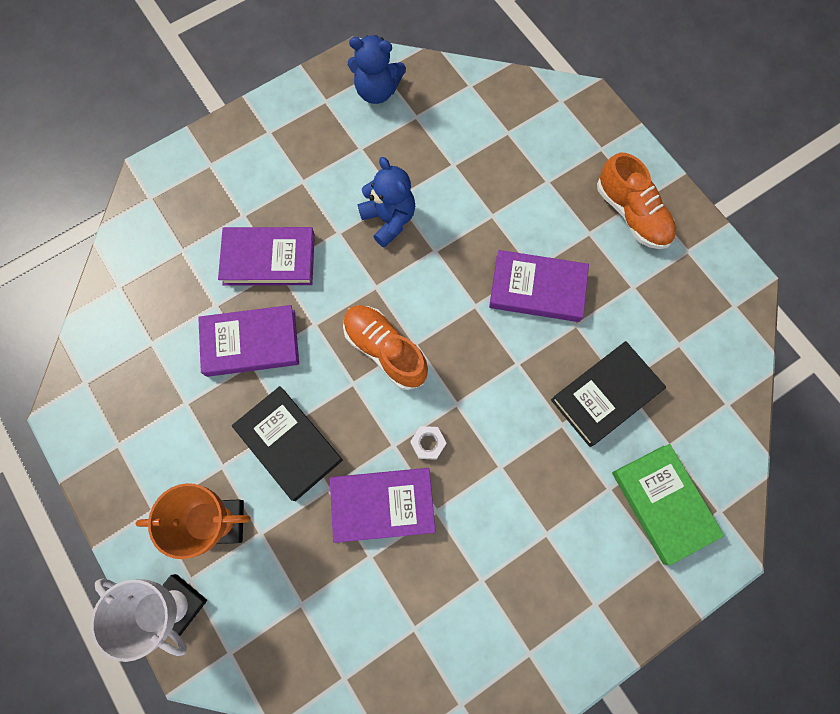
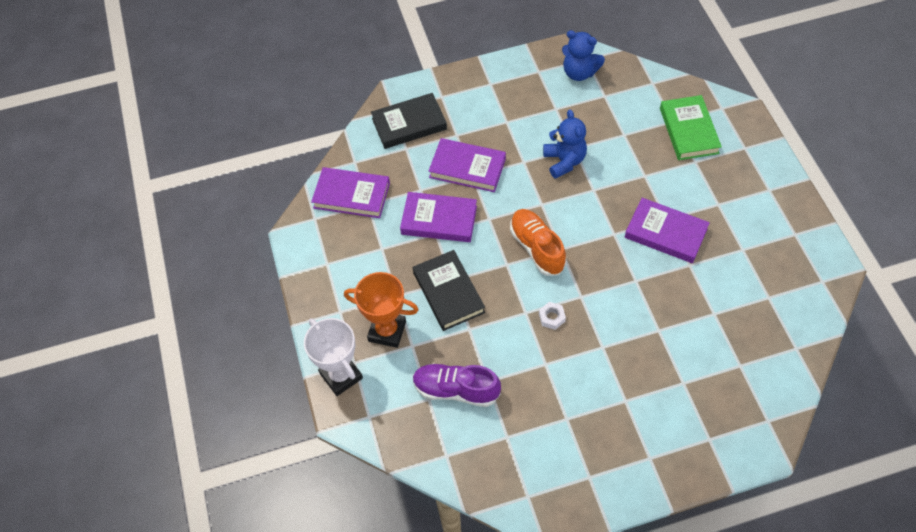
camera: 20 degrees right, 15 degrees down
purple book [330,468,436,543] -> purple book moved to [311,167,390,218]
black book [551,341,666,447] -> black book moved to [371,93,447,149]
orange shoe [597,153,676,249] -> none
green book [612,444,724,565] -> green book moved to [660,95,722,160]
none -> purple shoe [413,363,501,407]

